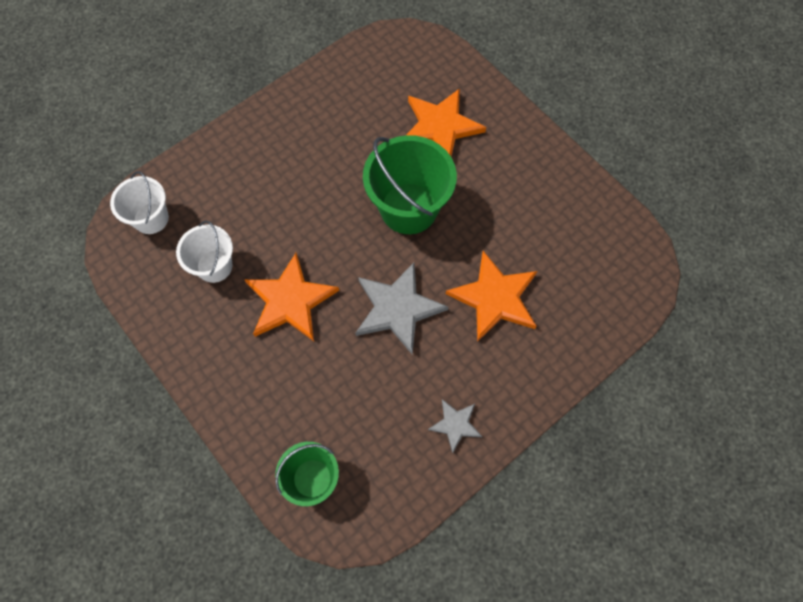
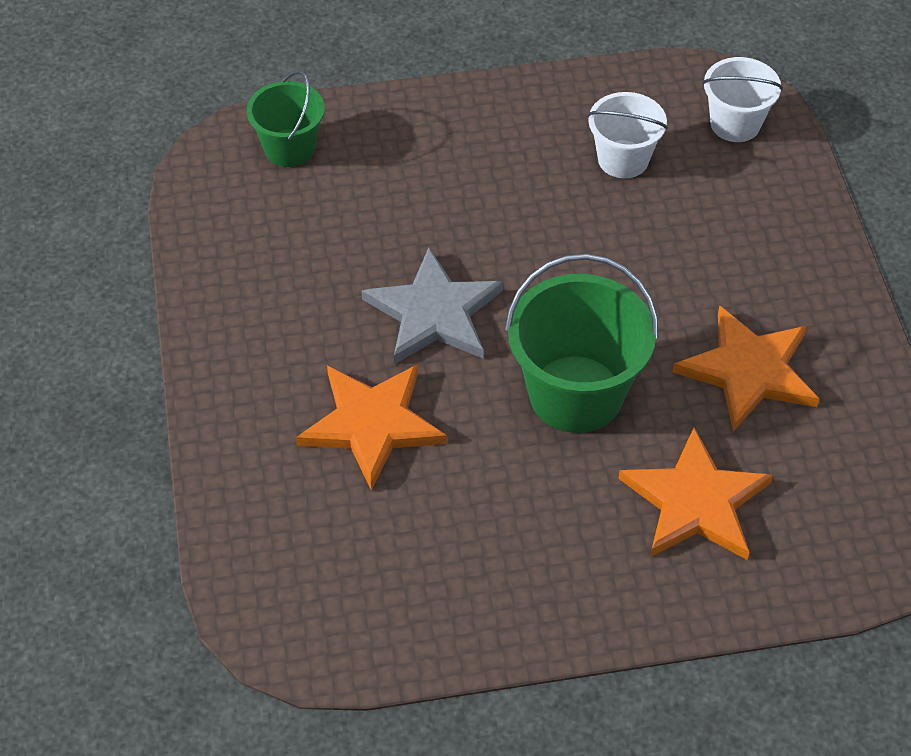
camera: 120 degrees right, 15 degrees down
orange star [244,253,339,341] -> orange star moved to [673,305,819,432]
grey star [428,399,483,453] -> none

